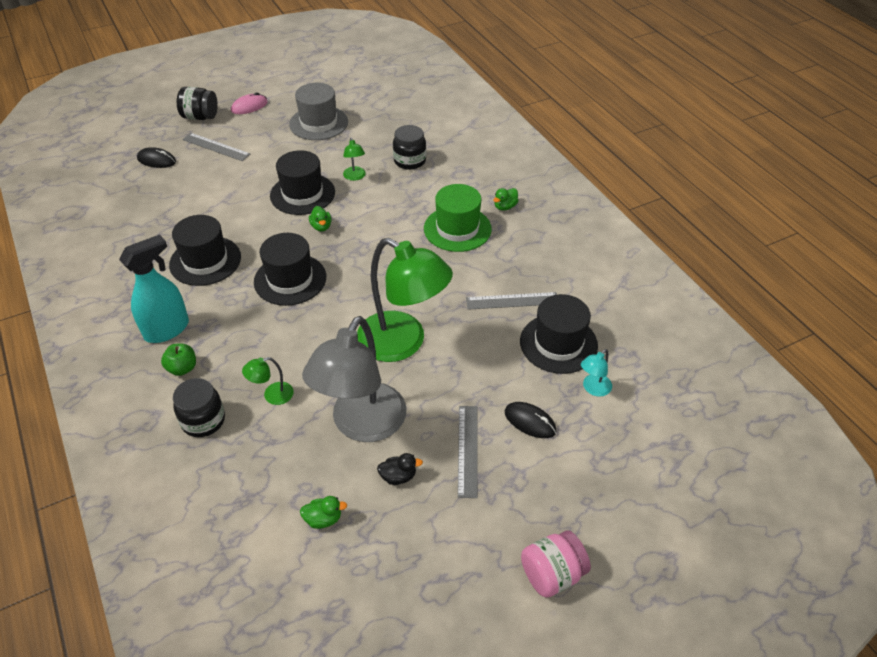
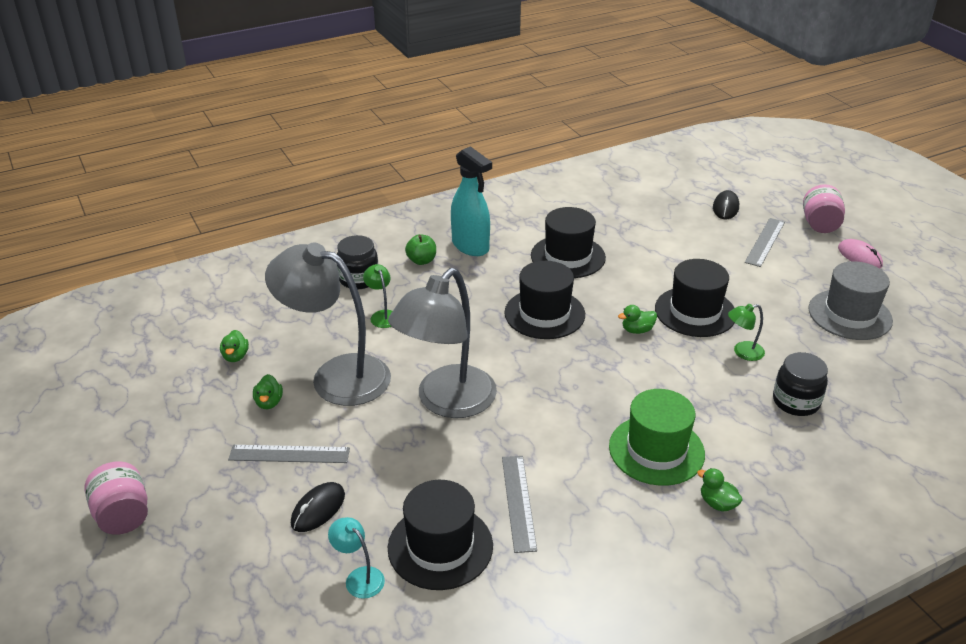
camera: 90 degrees right, 10 degrees down
black jar [177,87,218,120] -> pink jar [803,184,845,233]
green lamp [357,238,453,362] -> grey lamp [388,268,497,418]
black duck [377,453,423,485] -> green duck [253,374,283,409]

